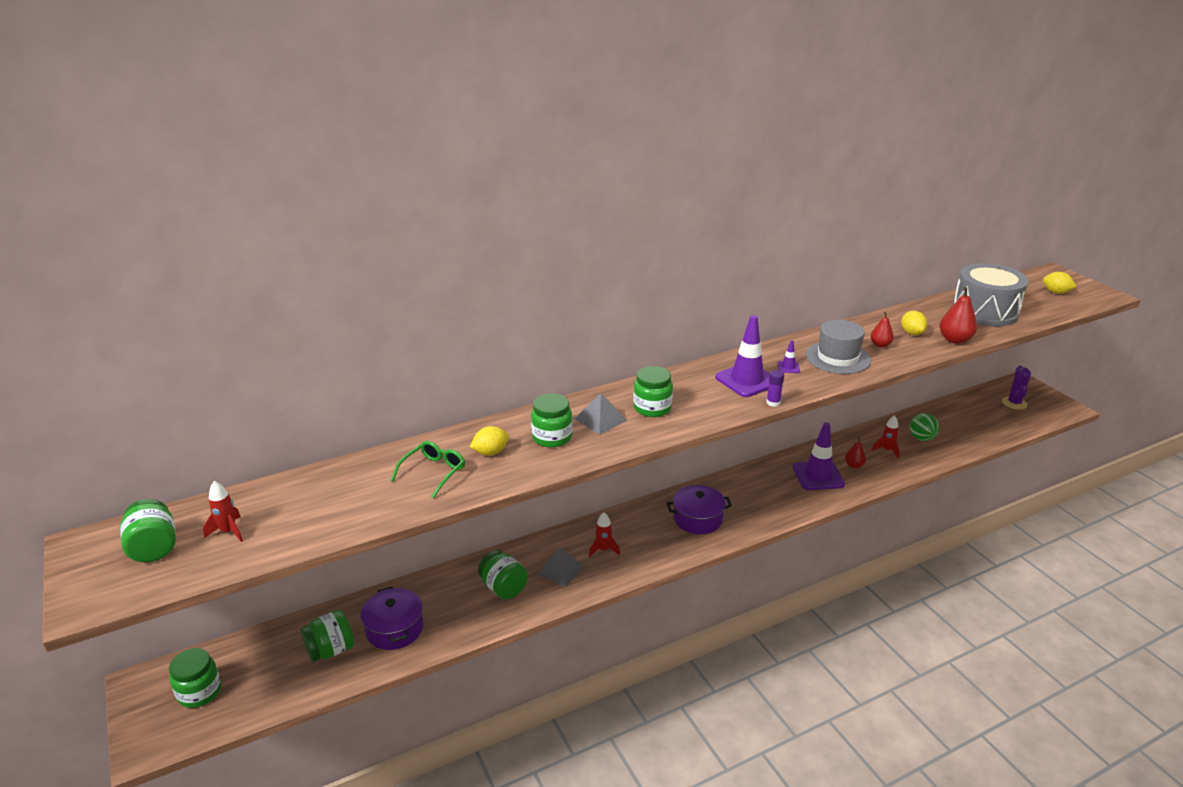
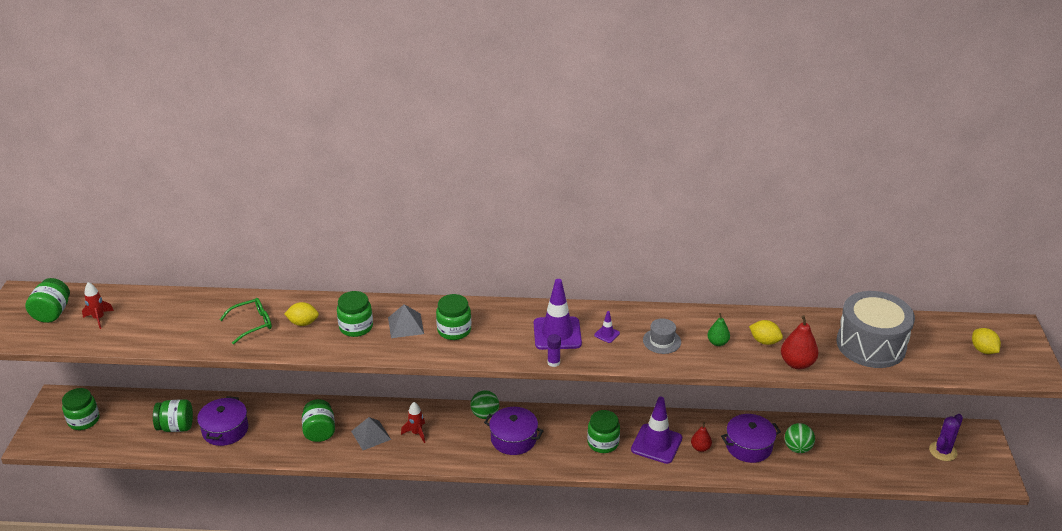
camera: 30 degrees right, 5 degrees up
grey hat [805,320,871,374] -> grey hat [643,319,681,354], size x0.60
red pear [871,312,894,348] -> green pear [707,313,730,346]
red rocket [872,415,900,458] -> purple pot [721,414,781,463]
yellow lemon [901,311,928,335] -> yellow lemon turned 75 degrees counterclockwise [749,320,783,345]
none -> green ball [470,390,499,419]
none -> green jar [587,410,620,453]

